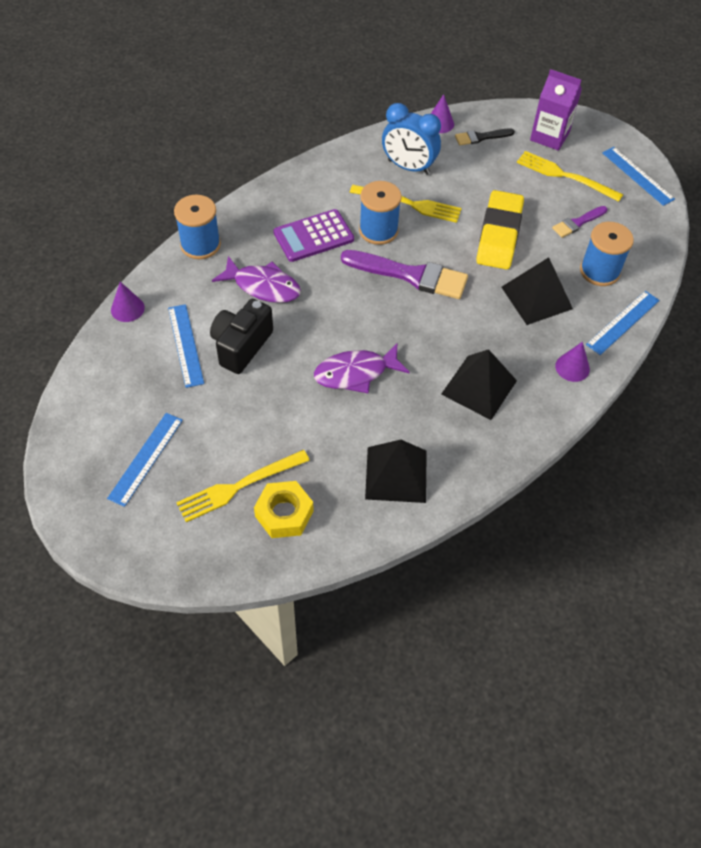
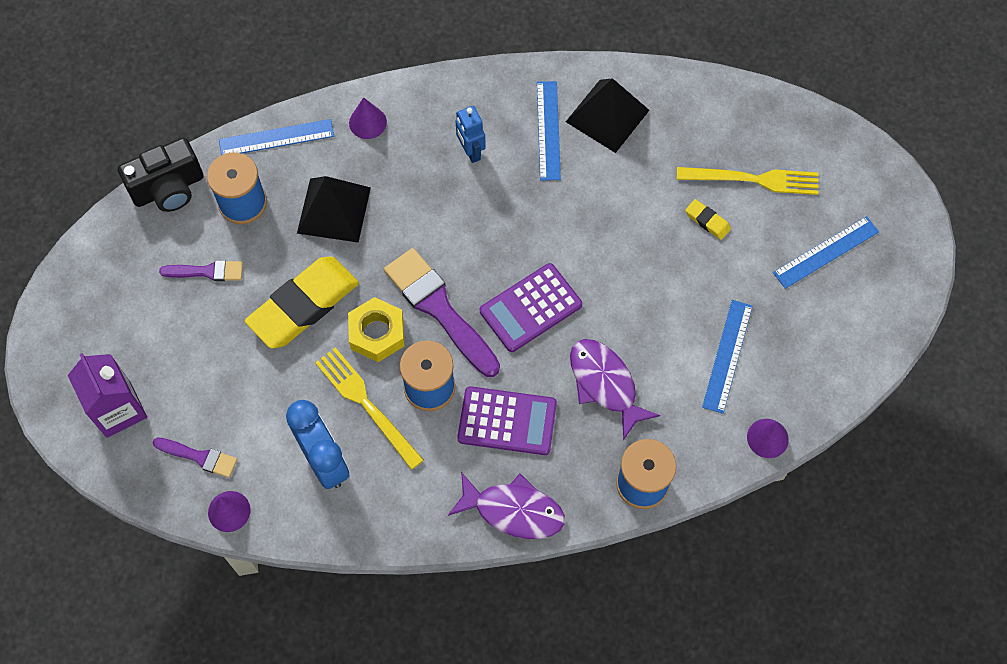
camera: 145 degrees left, 10 degrees up
black camera [210,299,273,374] -> black camera moved to [118,138,204,212]
yellow nut [254,481,313,538] -> yellow nut moved to [348,297,405,362]
purple fish [314,344,410,393] -> purple fish moved to [448,472,565,539]
black pyramid [441,349,517,420] -> blue robot [456,106,486,163]
black brush [455,128,515,145] -> purple brush [153,437,238,478]
yellow fork [517,151,623,202] -> none
blue ruler [602,147,675,206] -> blue ruler moved to [537,81,561,181]
none -> purple calculator [480,263,582,352]
none -> yellow eraser [685,199,731,240]

